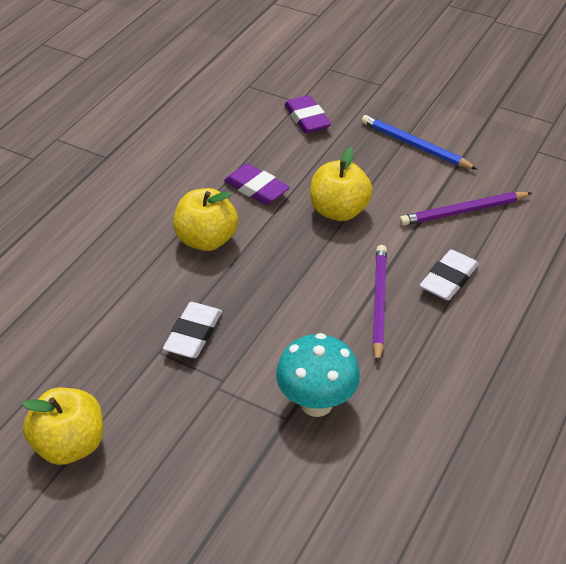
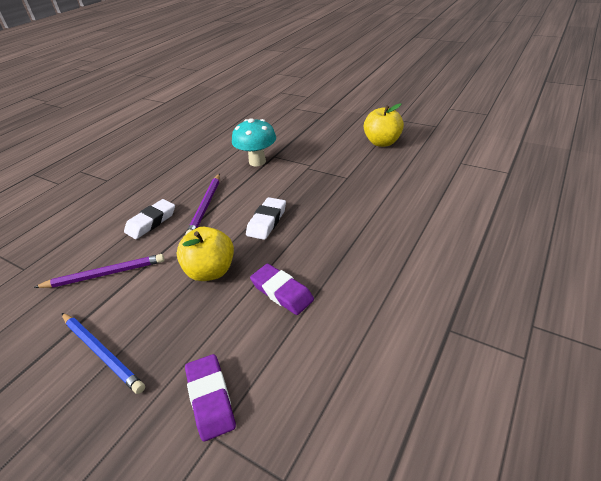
camera: 175 degrees left, 5 degrees down
white eraser [163,302,222,358] -> white eraser moved to [246,197,286,240]
yellow apple [173,188,238,251] -> none

